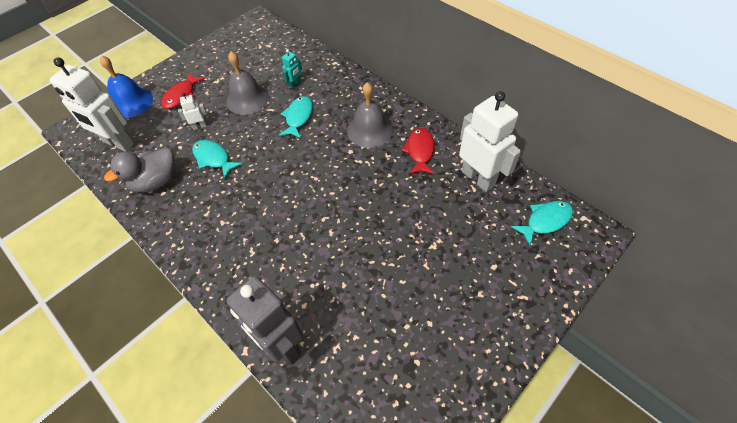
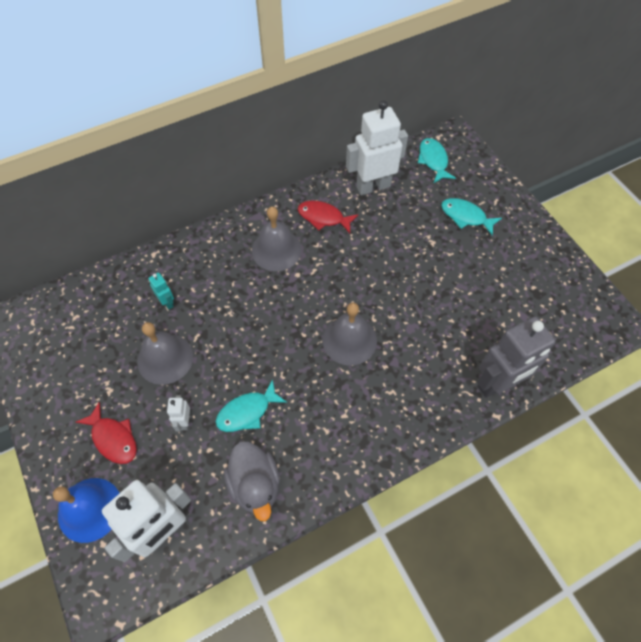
camera: 75 degrees left, 5 degrees up
turquoise fish [279,96,313,138] -> turquoise fish moved to [441,198,502,236]
none -> grey bell [322,303,377,366]

